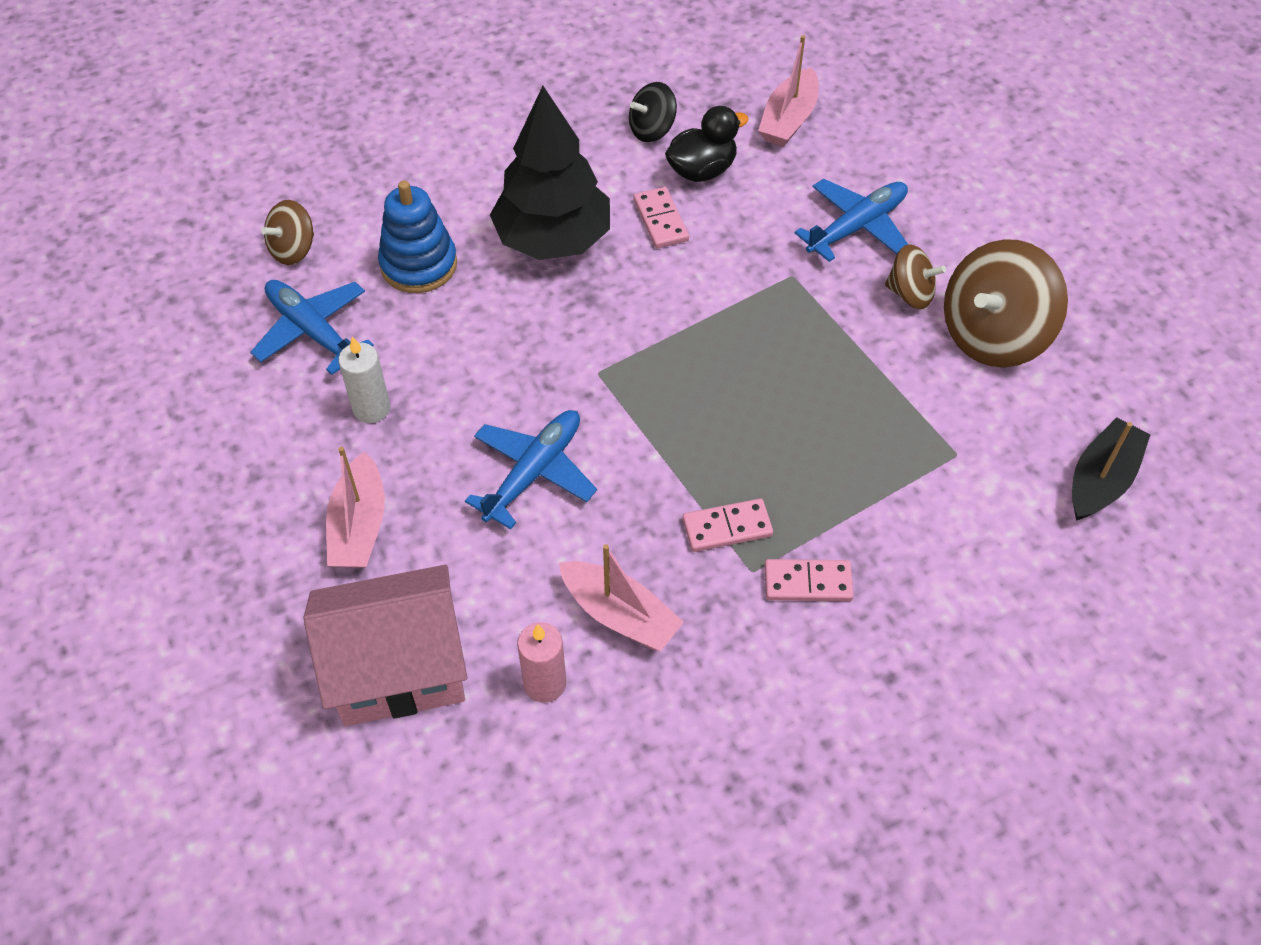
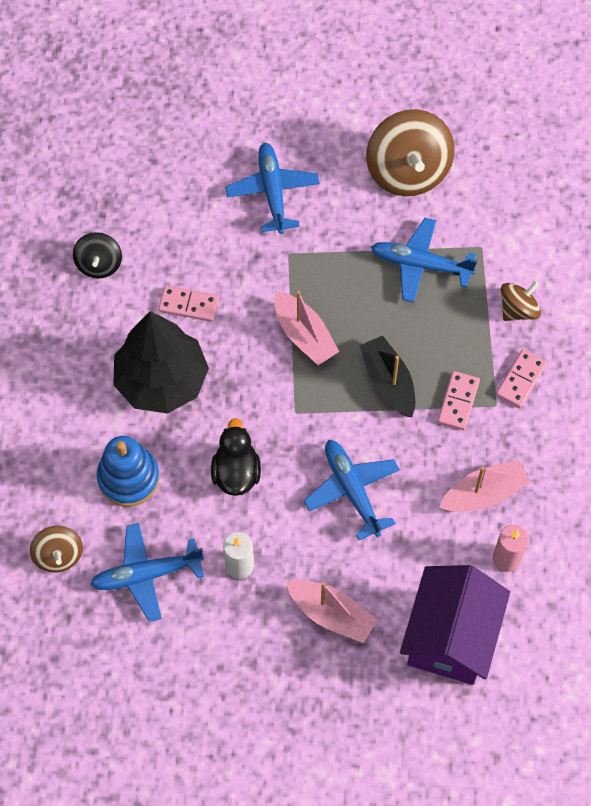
camera: 60 degrees left, 10 degrees up
pink house [303,565,467,726] -> purple house [400,565,510,685]
black duck [665,106,749,182] -> black duck moved to [211,418,261,496]
pink boat [758,35,818,147] -> pink boat moved to [274,291,339,365]
brown spinning top [885,245,946,309] -> brown spinning top moved to [501,281,541,321]
black boat [1072,417,1151,521] -> black boat moved to [359,336,415,417]
none -> blue plane [371,218,477,303]

